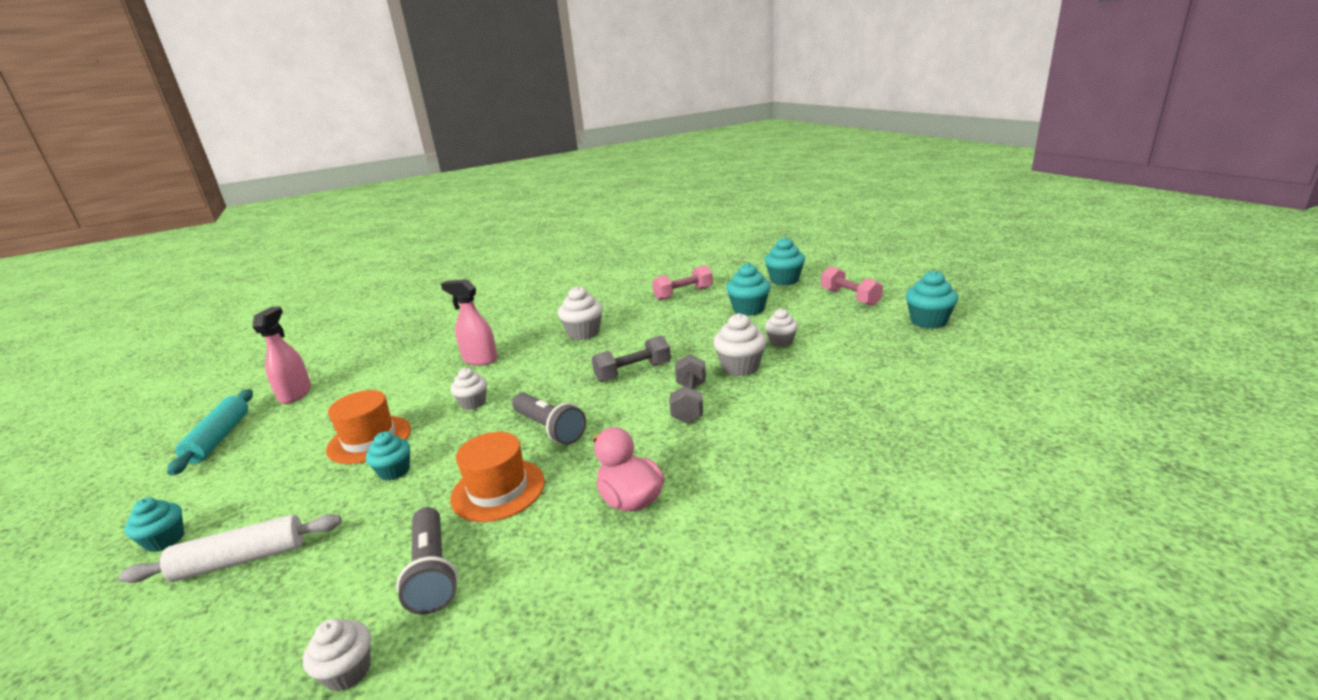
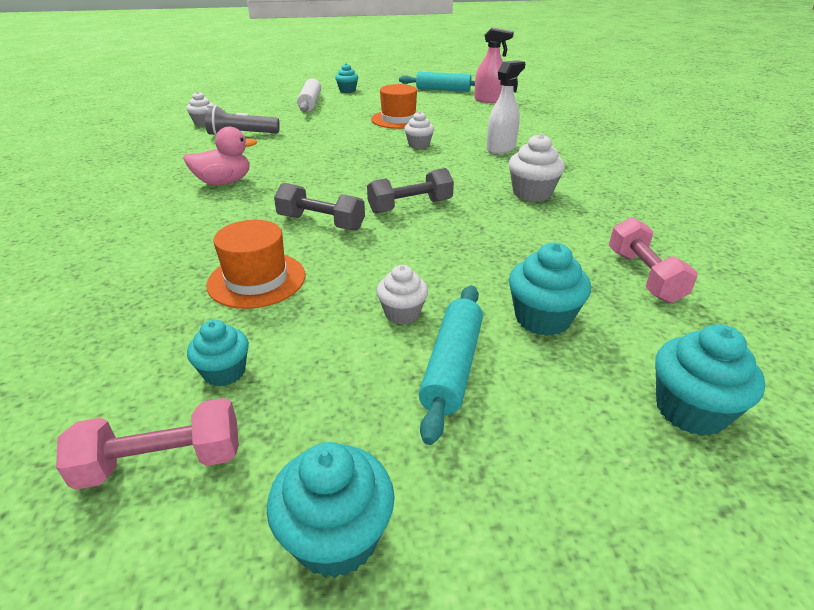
camera: 105 degrees right, 10 degrees up
turquoise cupcake [366,432,410,481] -> turquoise cupcake moved to [187,320,249,387]
pink spray bottle [441,279,498,365] -> white spray bottle [487,60,525,154]
orange hat [450,432,545,522] -> orange hat moved to [206,220,305,309]
grey flashlight [512,393,586,445] -> none
grey dumbbell [592,336,671,382] -> grey dumbbell turned 75 degrees clockwise [367,168,454,213]
white cupcake [713,313,767,376] -> none
pink dumbbell [821,266,883,306] -> pink dumbbell moved to [56,398,239,490]
none -> turquoise rolling pin [419,285,483,445]

